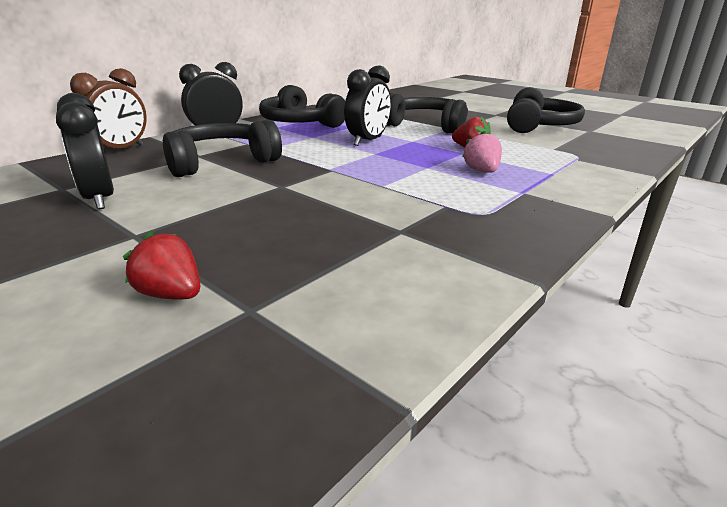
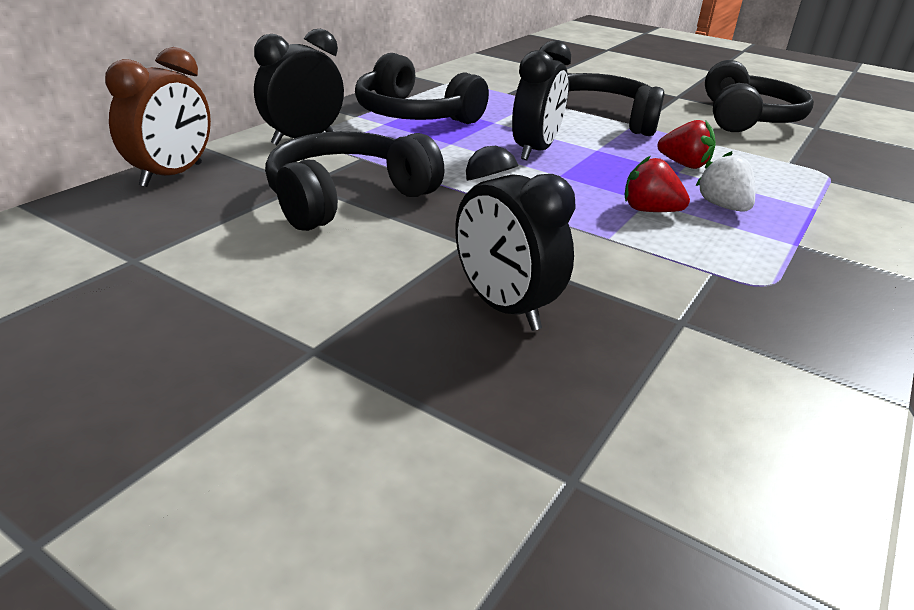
camera: 10 degrees left, 5 degrees up
black clock [56,93,114,209] -> black clock moved to [455,146,576,331]
red strawberry [123,231,200,300] -> red strawberry moved to [624,156,690,212]
pink strawberry [462,131,502,173] -> white strawberry [695,151,755,212]

